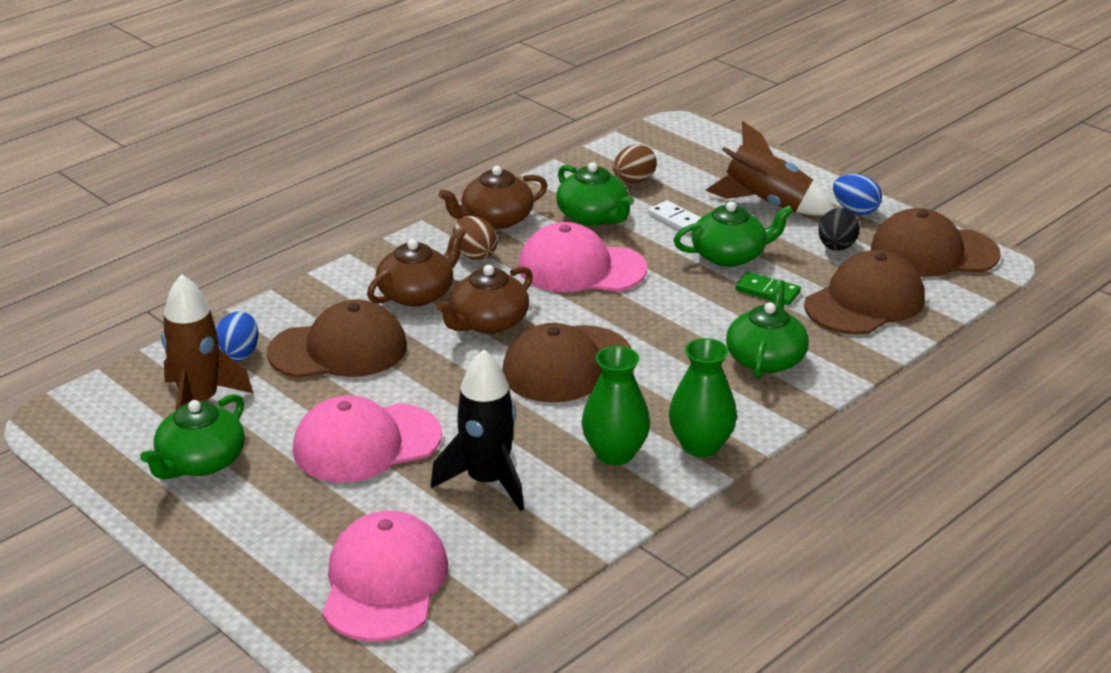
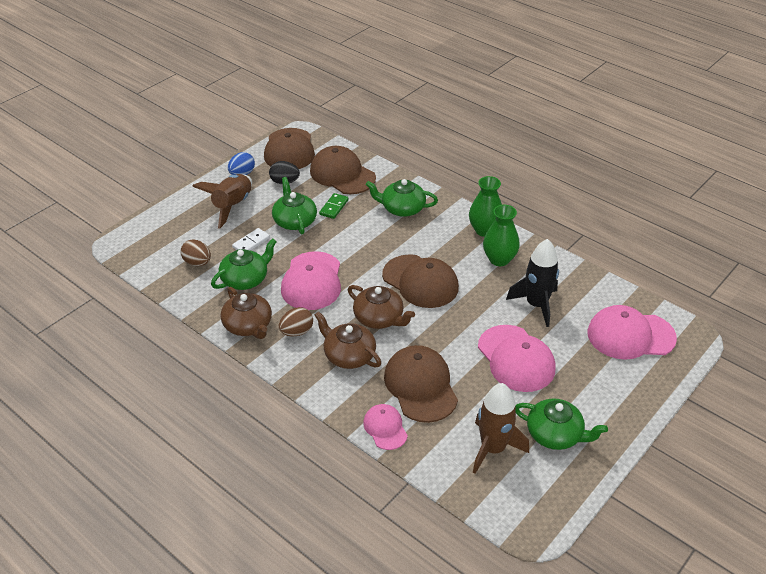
camera: 95 degrees left, 10 degrees up
blue egg [215,312,259,362] -> none
none -> pink cap [363,404,408,450]

